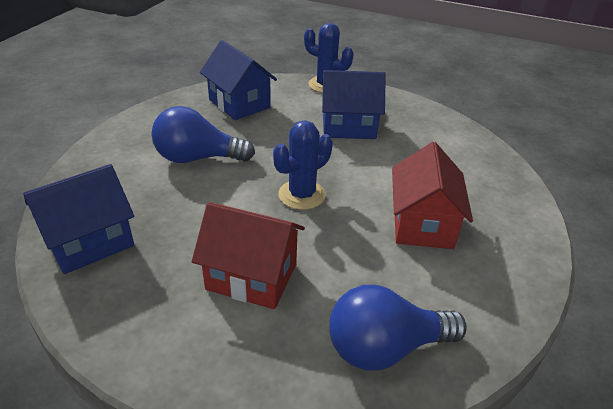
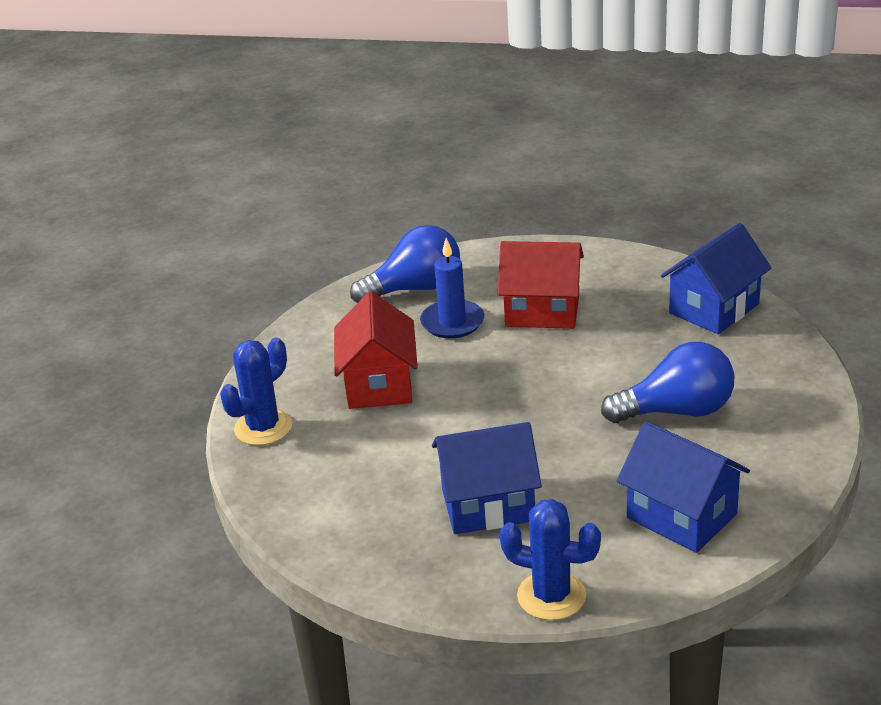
camera: 175 degrees right, 5 degrees down
blue cactus [273,120,333,210] -> blue cactus moved to [220,338,292,445]
none -> blue candle [420,238,484,338]

